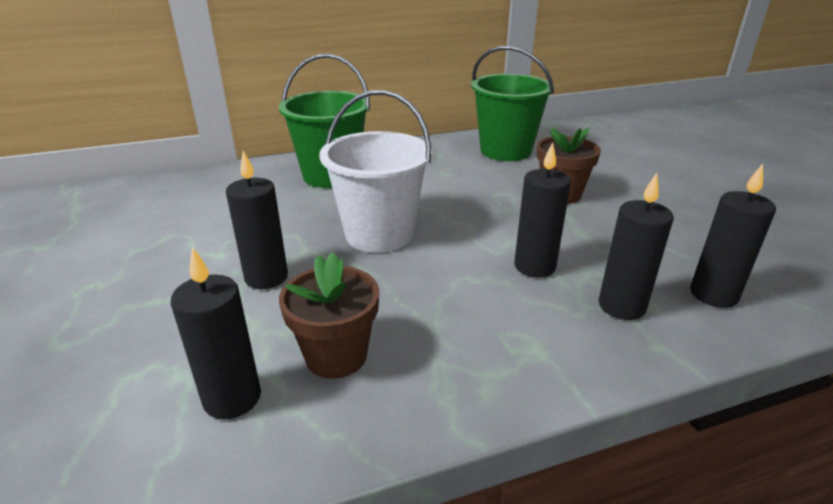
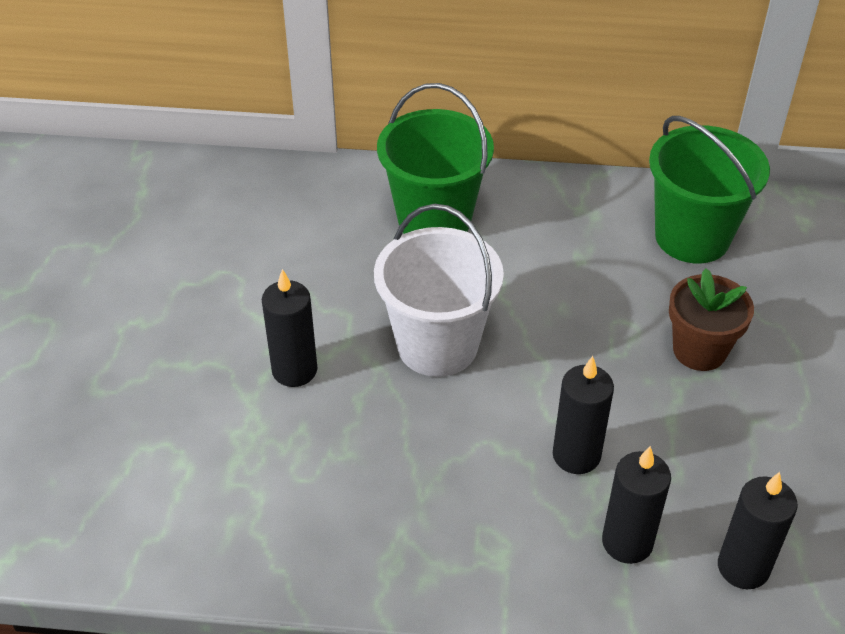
camera: 25 degrees right, 15 degrees up
black candle [171,247,261,419] -> none
brown flower pot [279,252,379,379] -> none

